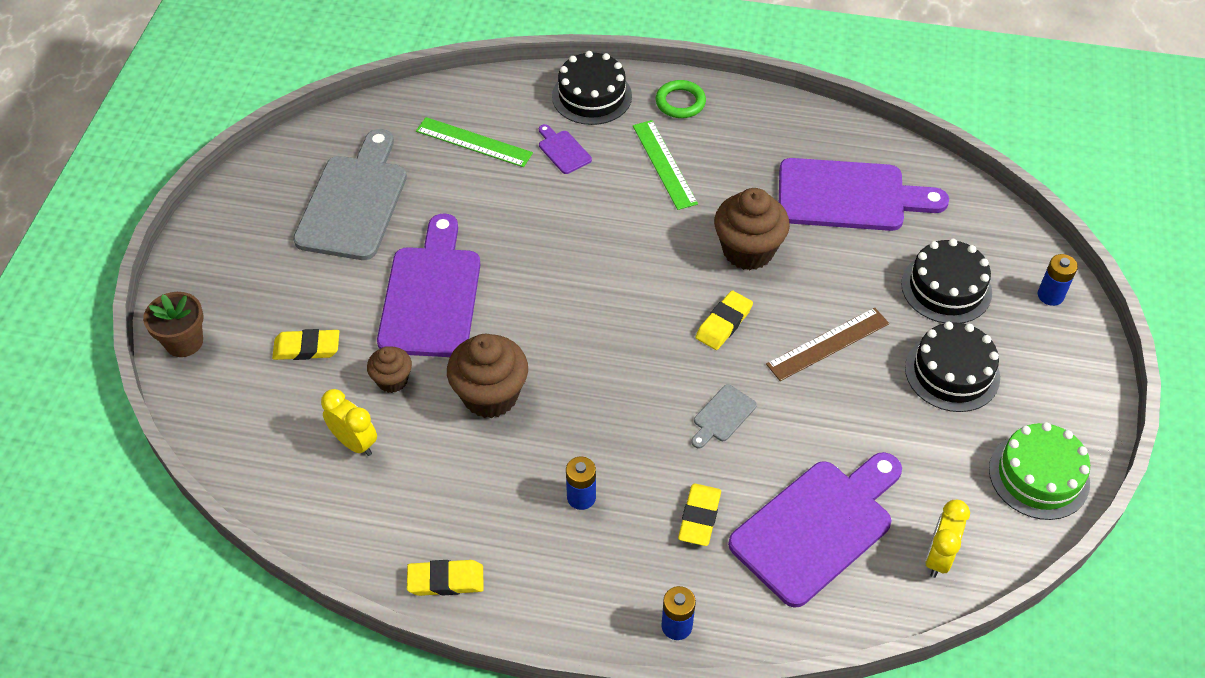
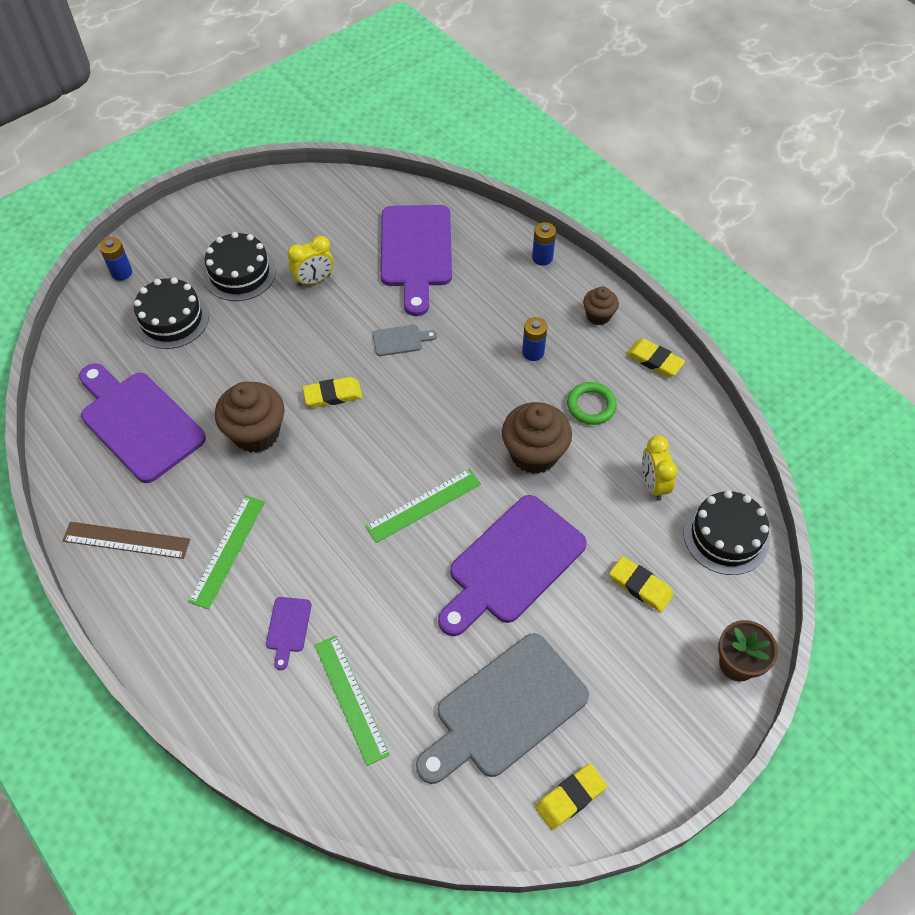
camera: 140 degrees left, 5 degrees up
brown cupcake [367,346,412,393] -> brown cupcake moved to [583,286,619,325]
black cake [552,51,632,125] -> black cake moved to [683,490,770,575]
green ring [656,80,706,118] -> green ring moved to [567,382,617,425]
yellow eraser [678,483,721,546] -> yellow eraser moved to [535,763,607,830]
purple cutting board [728,452,902,608] -> purple cutting board turned 90 degrees counterclockwise [381,205,452,316]
brown ruler [766,307,889,381] -> brown ruler moved to [62,522,190,559]
yellow clock [925,500,970,578] -> yellow clock moved to [287,236,334,287]
green cake [989,422,1090,520] -> none
none -> green ruler [365,469,481,543]

